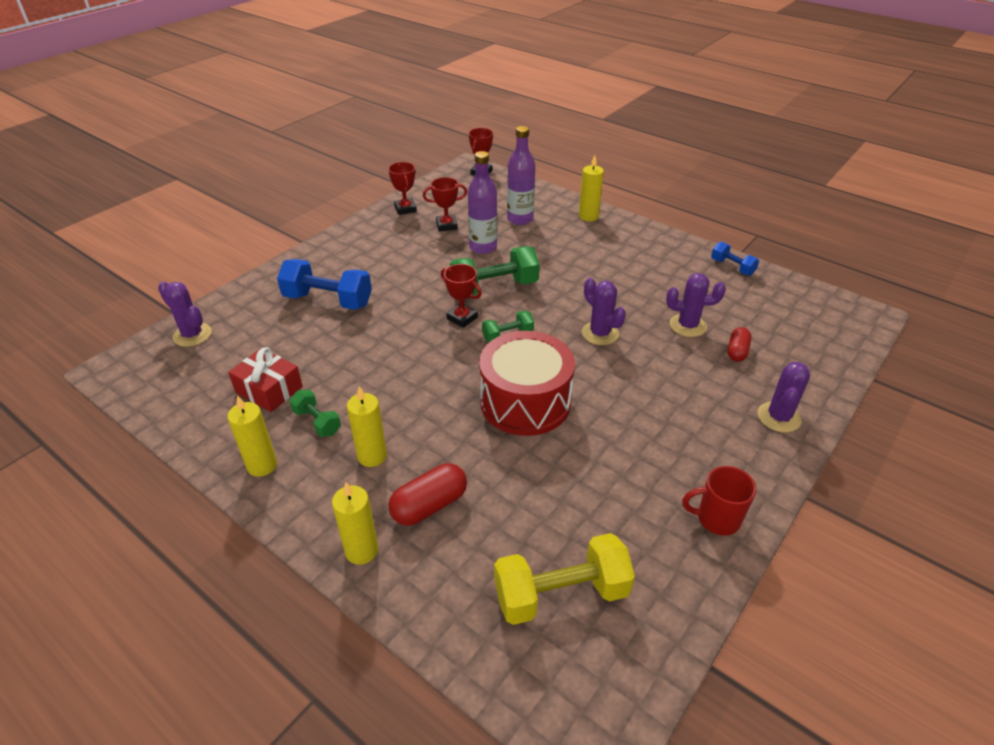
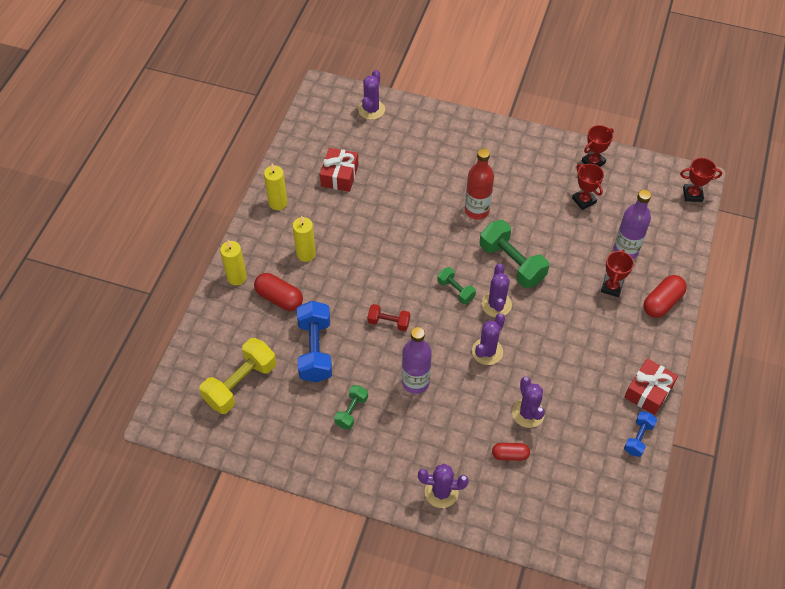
camera: 70 degrees right, 15 degrees up
blue dumbbell [277,259,372,310] -> blue dumbbell moved to [297,301,332,382]
green dumbbell [290,389,341,437] -> green dumbbell moved to [334,385,368,429]
red trophy [441,264,482,328] -> red trophy moved to [601,249,634,297]
purple bottle [468,151,497,254] -> purple bottle moved to [402,327,432,394]
red drum [479,331,575,436] -> red dumbbell [367,304,410,331]
yellow dumbbell [494,533,635,625] -> yellow dumbbell turned 75 degrees clockwise [199,338,276,414]
yellow candle [579,155,604,221] -> red capsule [643,275,687,318]
red mug [682,466,757,536] -> none
none -> red bottle [465,148,494,220]
none -> purple cactus [481,264,512,317]
none -> red gift [624,358,678,415]

